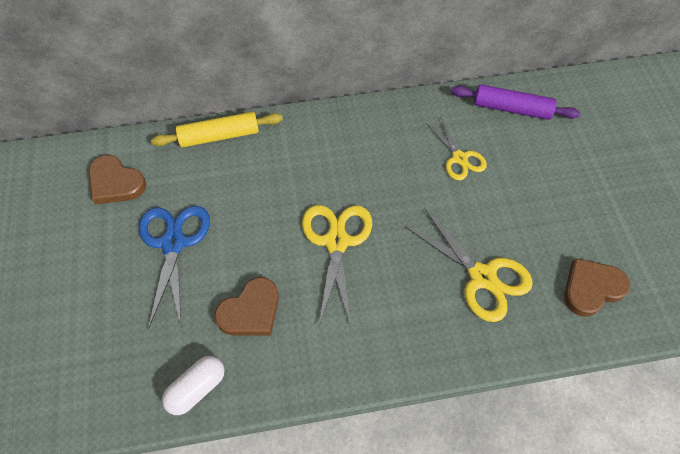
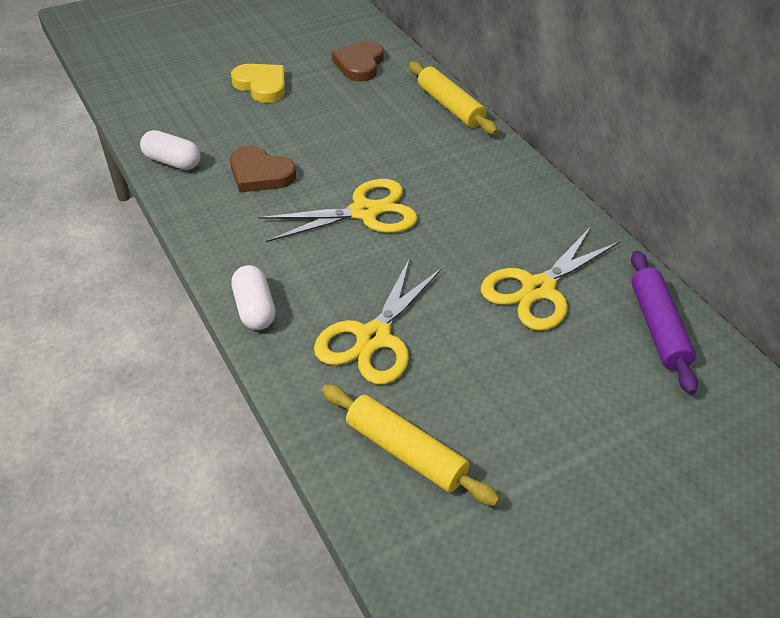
camera: 70 degrees right, 15 degrees down
blue scissors [139,206,210,329] -> none
yellow scissors [426,116,487,180] -> yellow scissors [481,227,620,331], size x1.57
brown heart [564,258,631,317] -> yellow rolling pin [322,384,500,506]
none -> yellow heart [231,64,285,103]
none -> white capsule [231,265,276,330]

